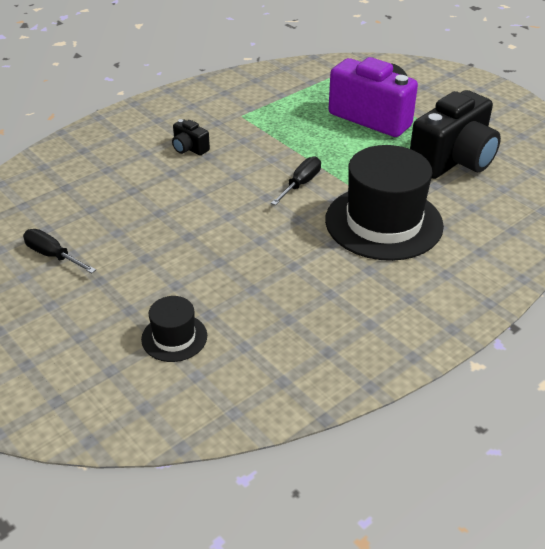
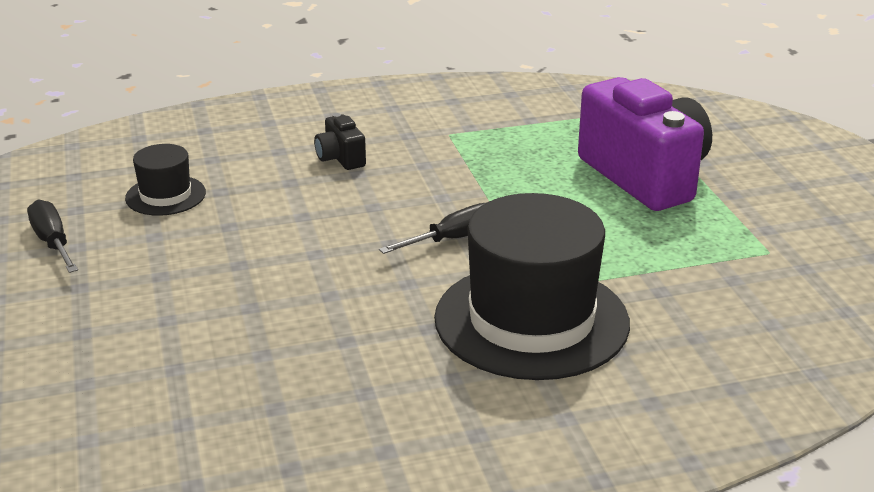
camera: 25 degrees right, 10 degrees down
black hat [141,296,207,362] -> black hat moved to [125,144,206,216]
black camera [410,90,501,179] -> none

